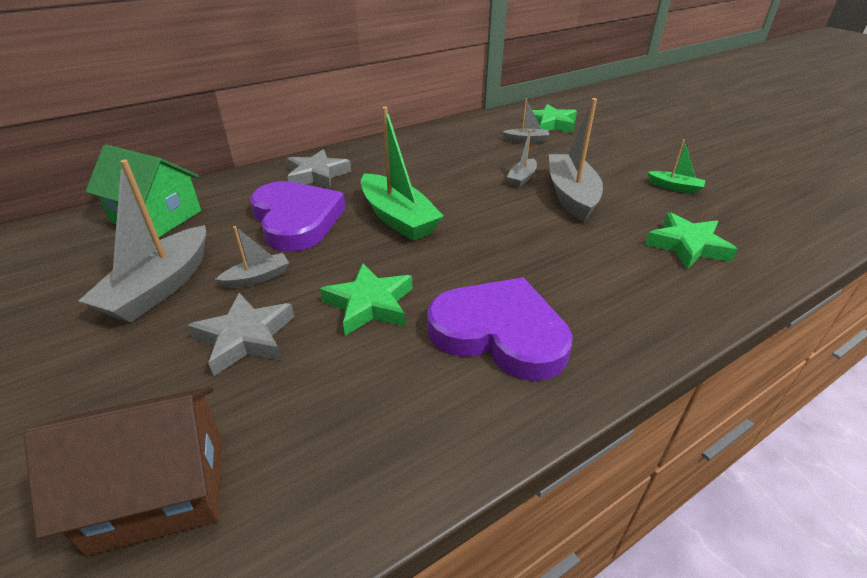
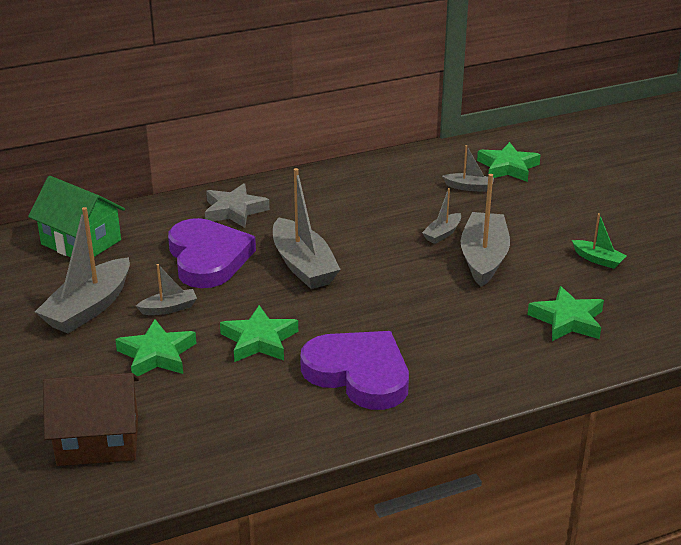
camera: 10 degrees right, 5 degrees down
grey star [188,293,294,376] -> green star [115,319,197,377]
green boat [361,107,444,241] -> grey boat [273,168,341,289]

